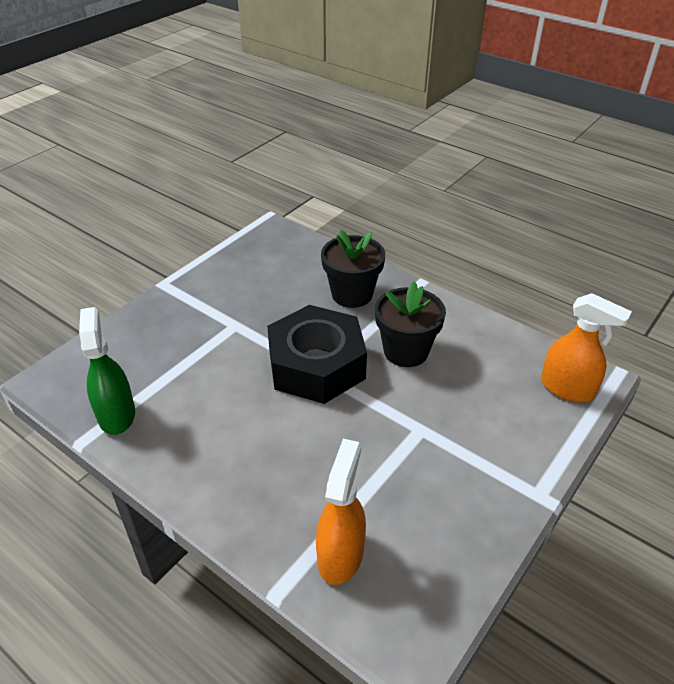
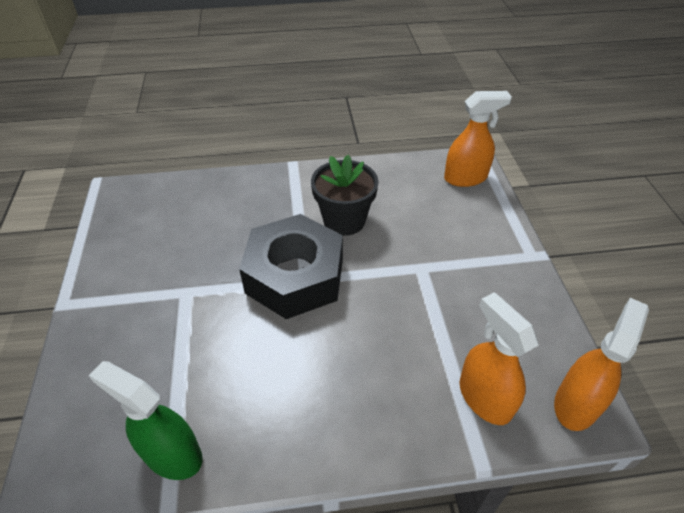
camera: 45 degrees left, 5 degrees up
black flower pot [321,230,385,308] -> none
none -> orange spray bottle [554,298,649,431]

